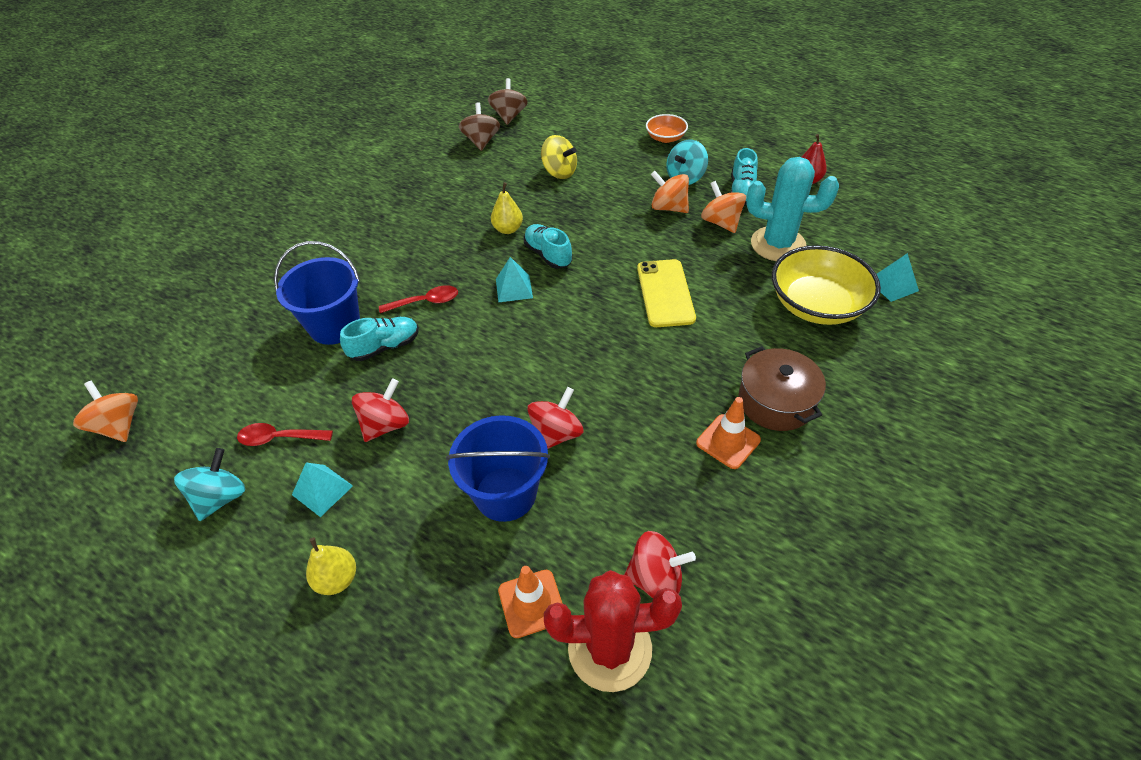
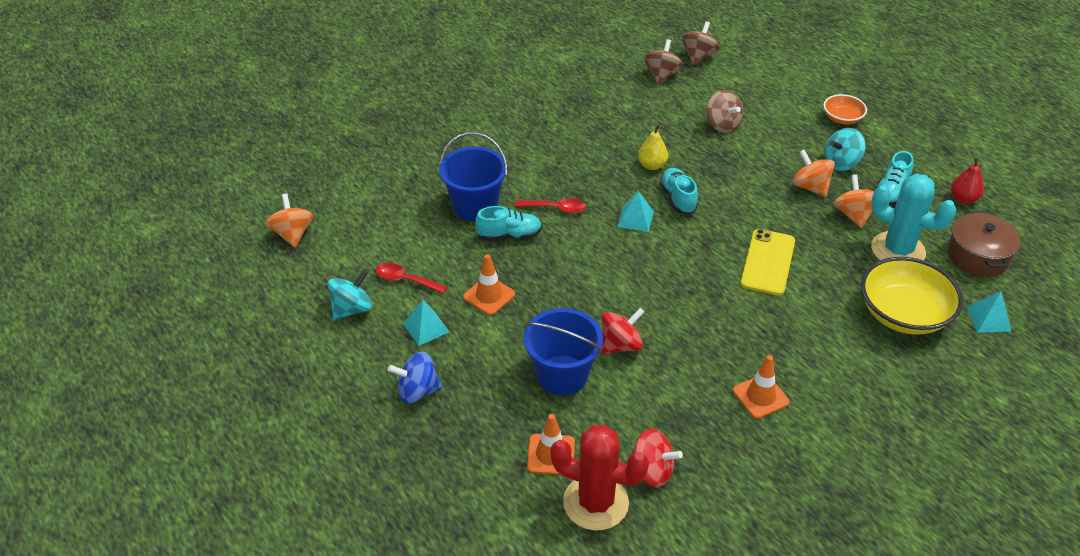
camera: 20 degrees right, 5 degrees down
yellow pear [306,538,356,595] -> blue spinning top [388,351,442,404]
red spinning top [352,378,409,442] -> orange traffic cone [463,254,515,315]
yellow spinning top [541,135,577,179] -> brown spinning top [706,90,743,133]
brown pot [739,346,826,431] -> brown pot moved to [947,211,1021,277]

